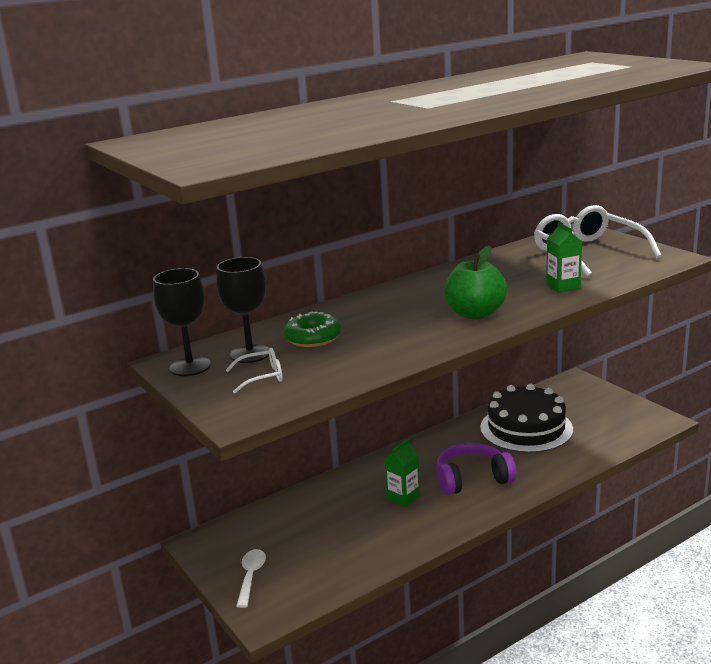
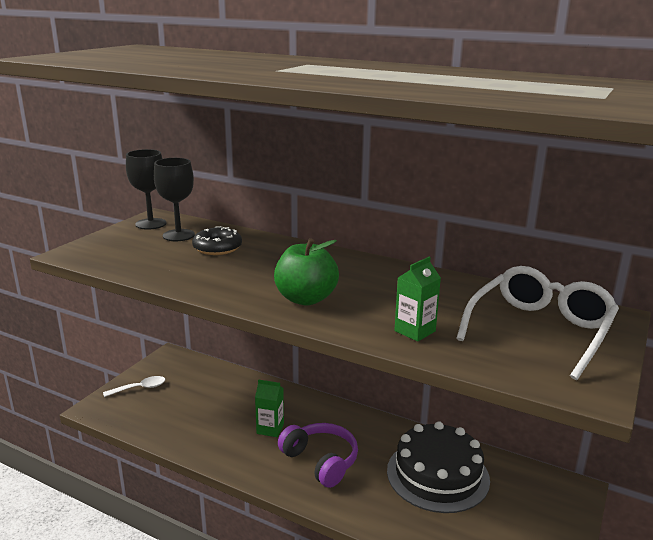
camera: 60 degrees right, 0 degrees up
white glasses [226,348,282,393] -> none
green donut [283,311,341,347] -> black donut [192,226,242,255]

